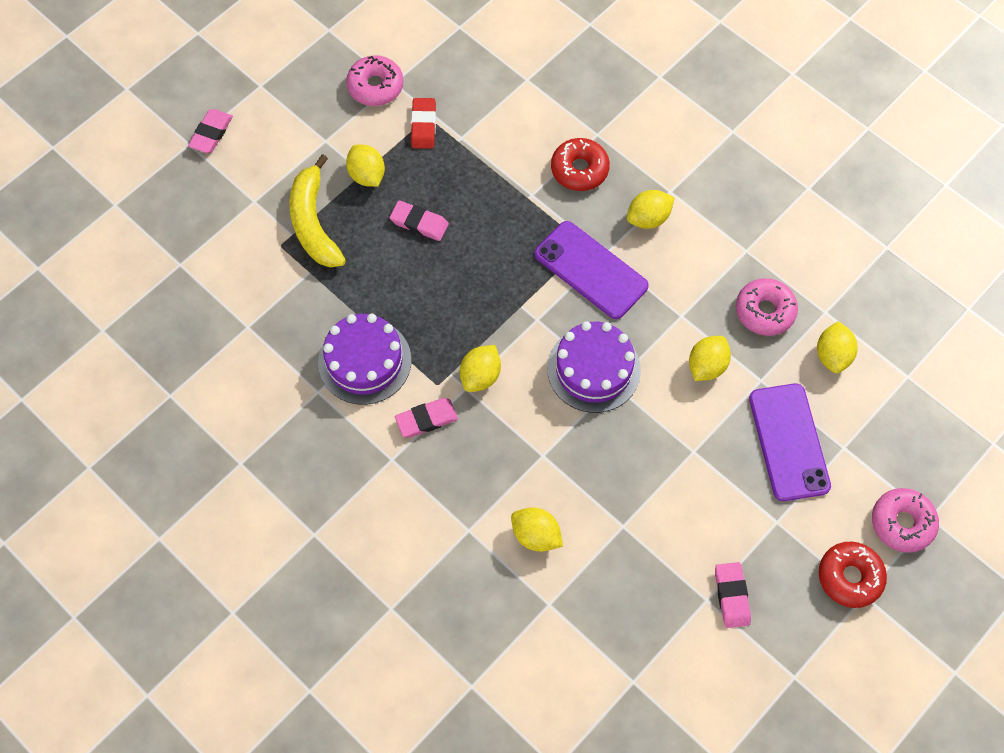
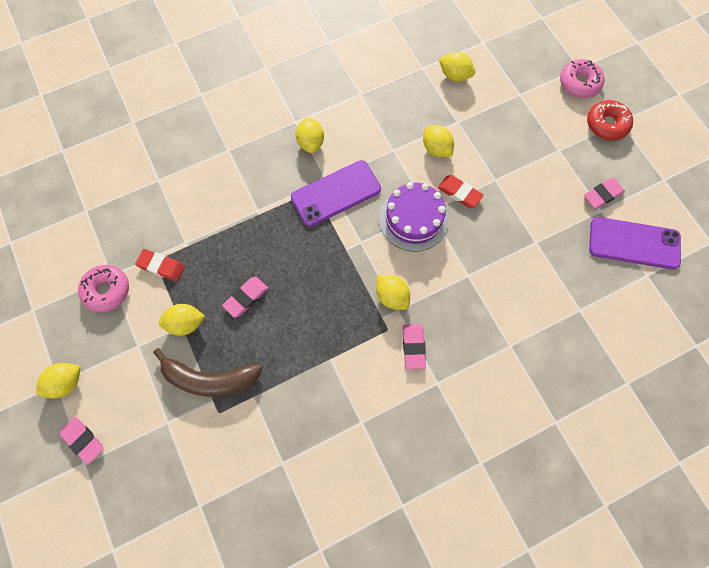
camera: 70 degrees left, 5 degrees up
yellow banana [290,154,346,267] -> brown banana [153,348,263,397]
purple cake [318,314,412,405] -> none
yellow lemon [511,507,563,552] -> yellow lemon moved to [36,363,81,398]
red donut [551,138,610,191] -> none
pink eraser [715,562,751,628] -> pink eraser turned 45 degrees counterclockwise [584,178,625,209]
pink donut [736,278,798,336] -> none
purple phone [749,383,831,501] -> purple phone moved to [589,217,681,269]
none -> red eraser [438,175,483,208]

